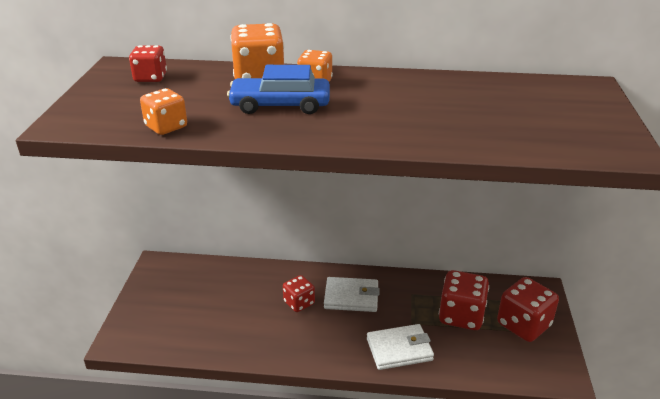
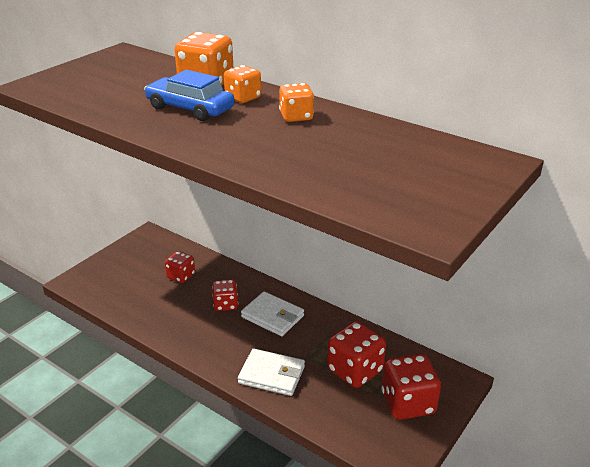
camera: 30 degrees right, 0 degrees up
red dice [129,45,167,82] -> red dice moved to [165,251,195,283]
orange dice [140,88,187,135] -> orange dice moved to [279,83,314,122]

